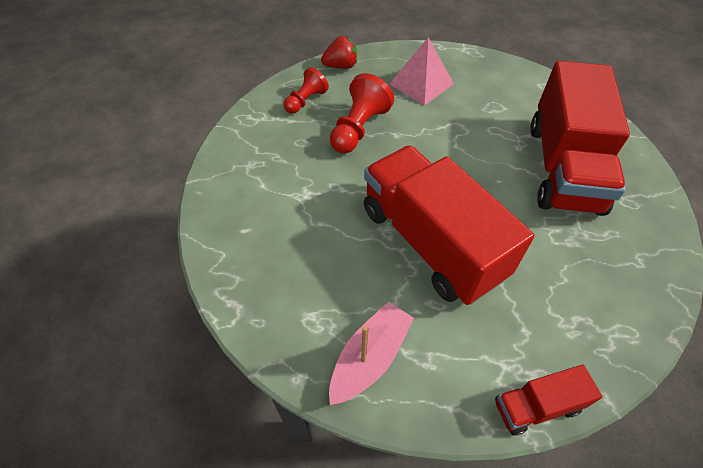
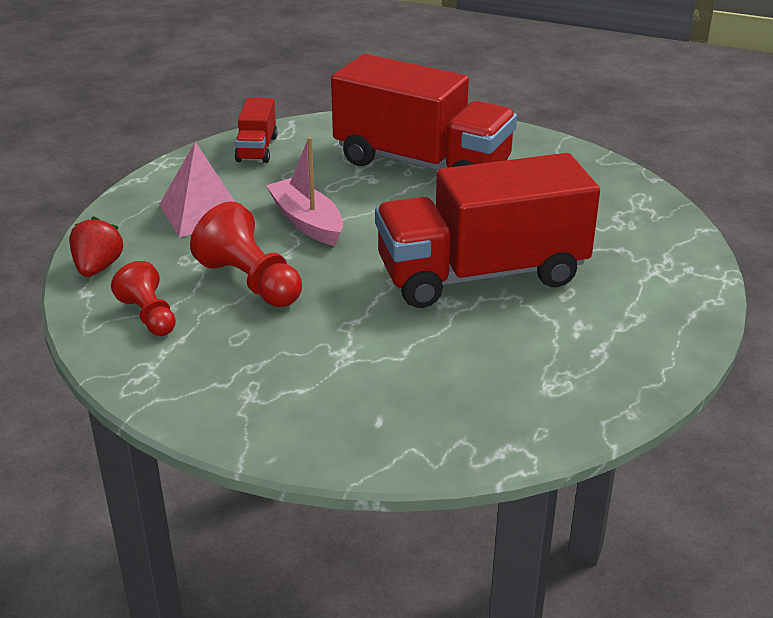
camera: 70 degrees left, 20 degrees down
pink boat [329,301,414,405] -> pink boat moved to [266,137,343,246]
red truck [495,365,602,436] -> red truck moved to [234,98,277,163]

